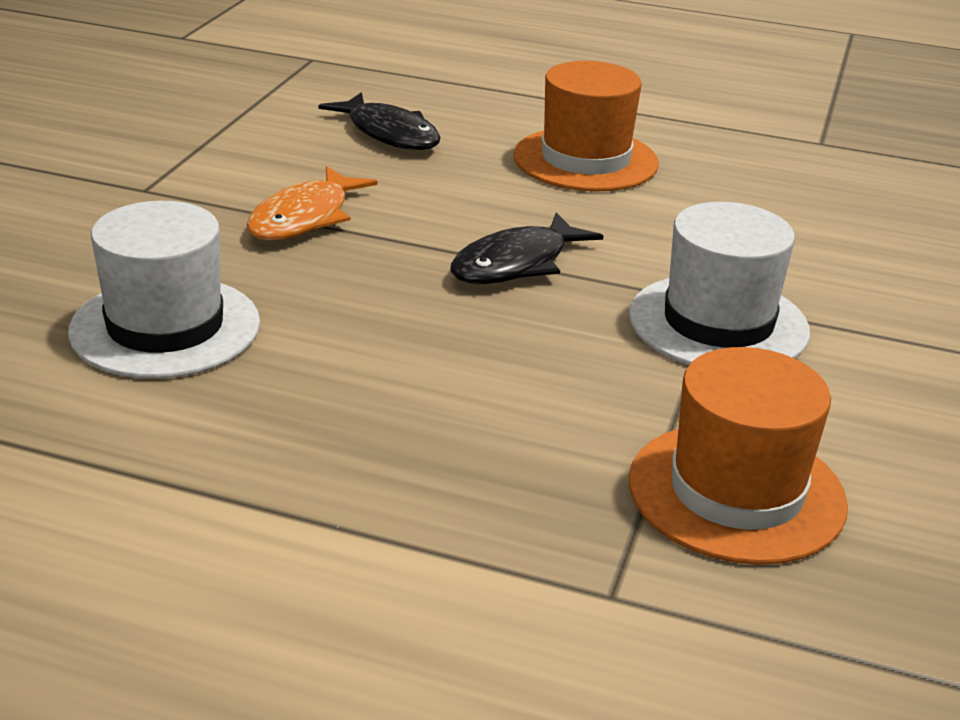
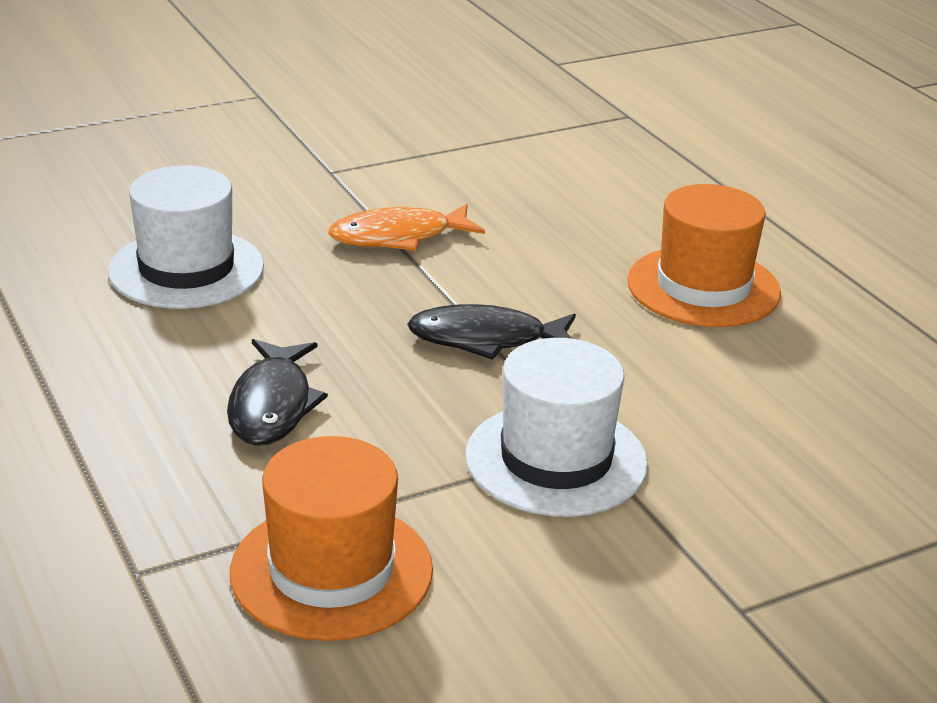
camera: 45 degrees right, 0 degrees up
black fish [319,92,441,150] -> black fish moved to [227,339,328,446]

